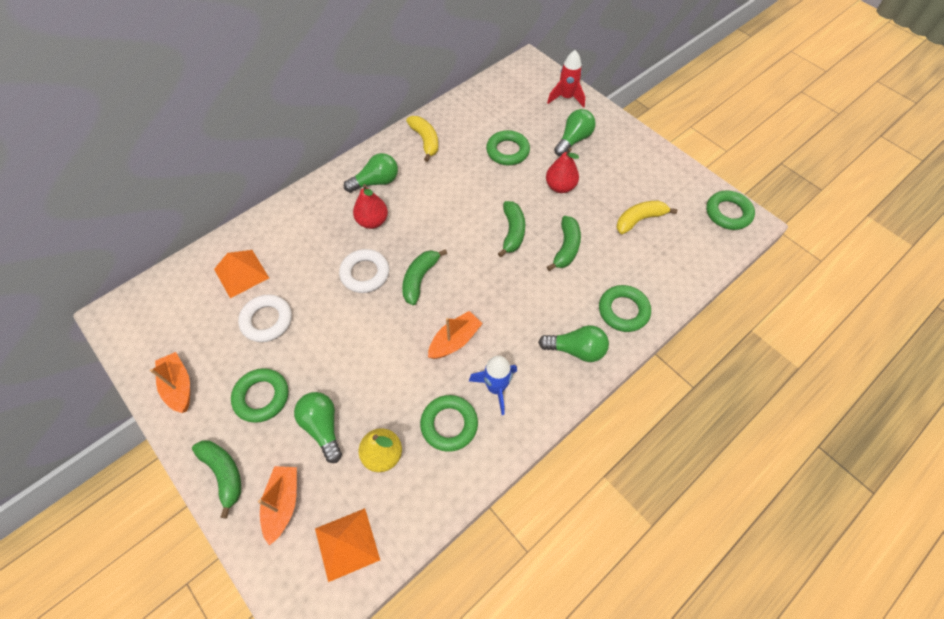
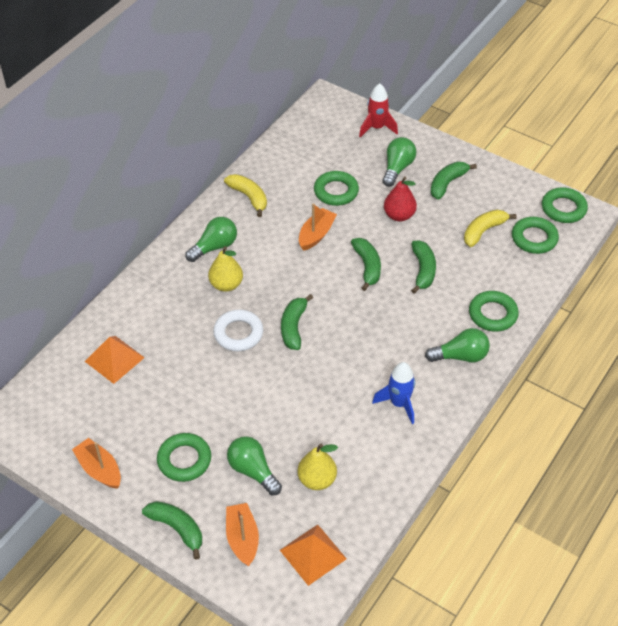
camera: 15 degrees left, 10 degrees down
white ring [238,295,292,342] -> none
red pear [353,184,388,229] -> yellow pear [208,246,243,292]
green ring [420,395,478,452] -> green ring moved to [512,217,559,254]
orange boat [428,311,483,359] -> orange boat moved to [299,203,337,251]
none -> green banana [430,162,477,200]

